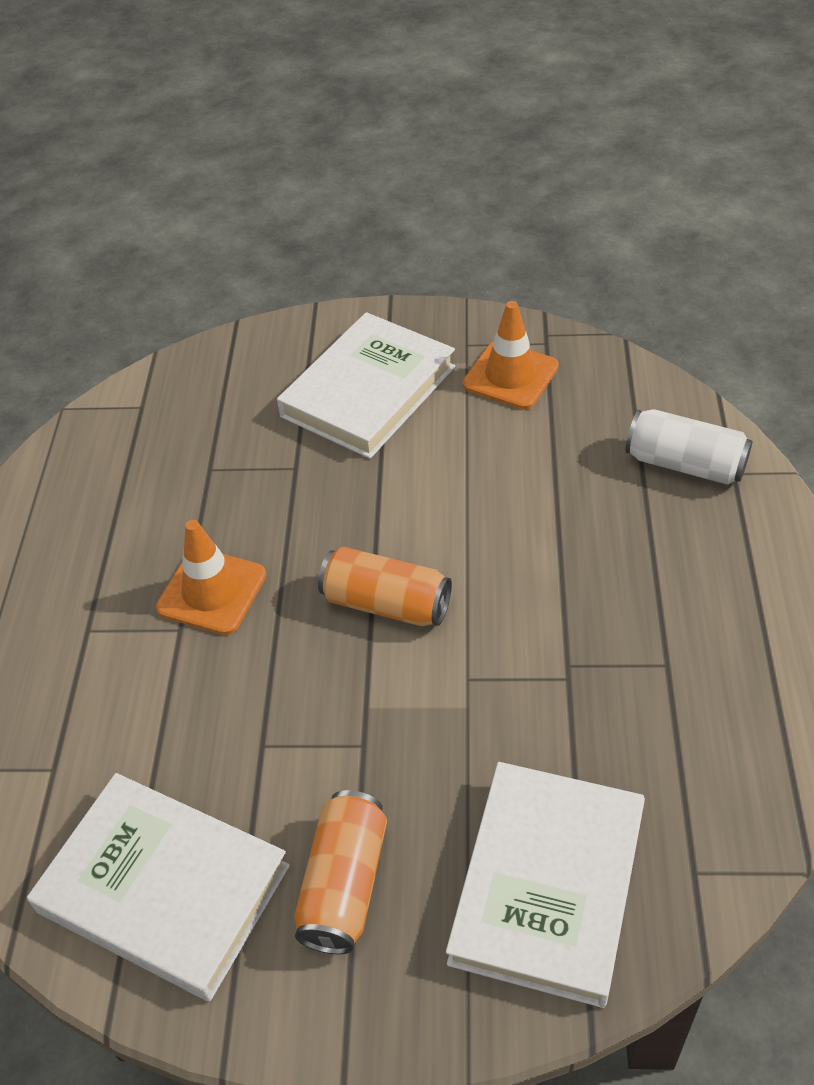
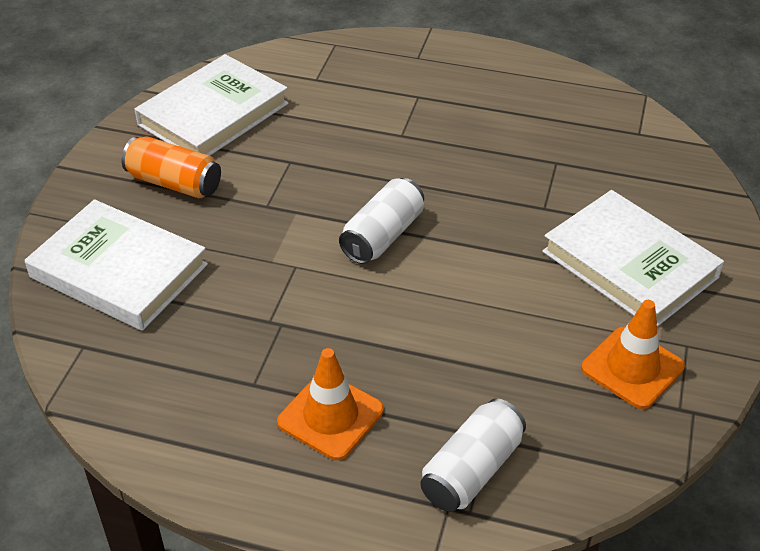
camera: 100 degrees right, 5 degrees down
orange traffic cone [156,520,266,635] -> orange traffic cone moved to [277,348,384,460]
orange can [318,547,452,626] -> white can [339,178,424,264]

